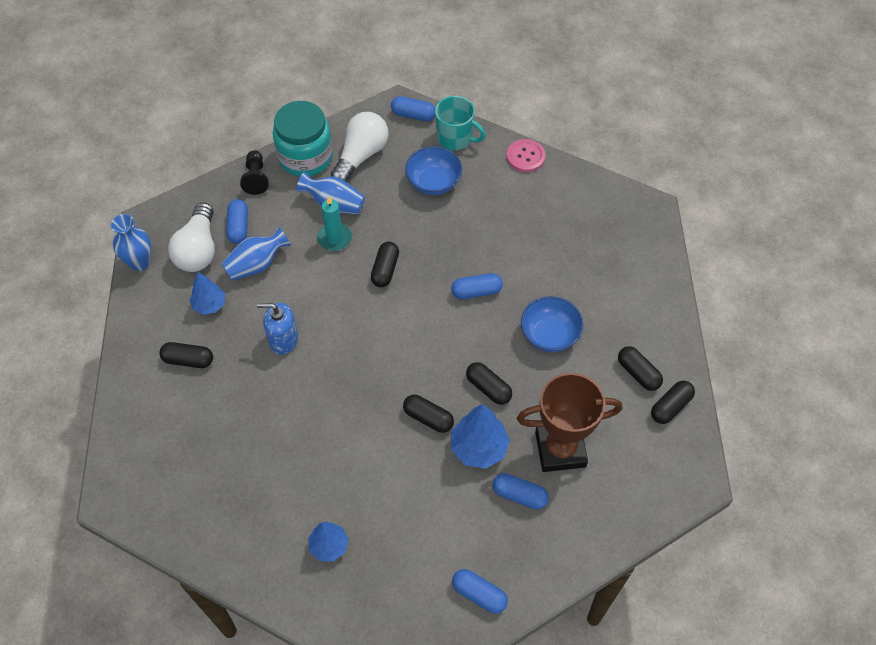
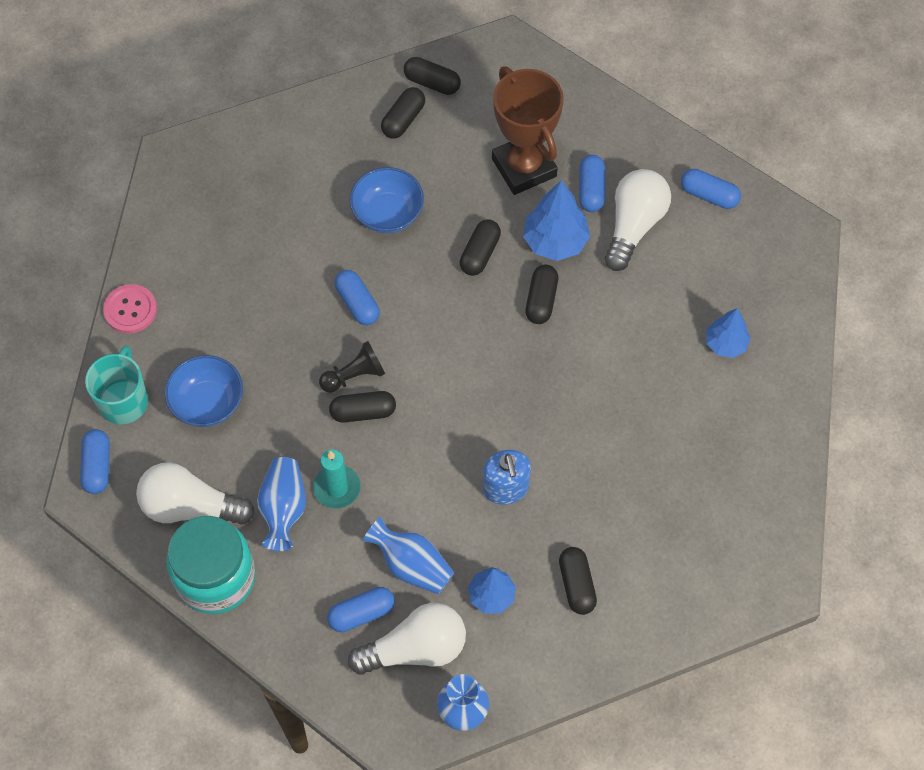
camera: 110 degrees left, 5 degrees up
black pawn [240,150,269,195] -> black pawn moved to [319,341,385,393]
blue capsule [452,569,508,614] -> blue capsule turned 75 degrees counterclockwise [681,169,741,209]
none -> white light bulb [605,169,671,271]

